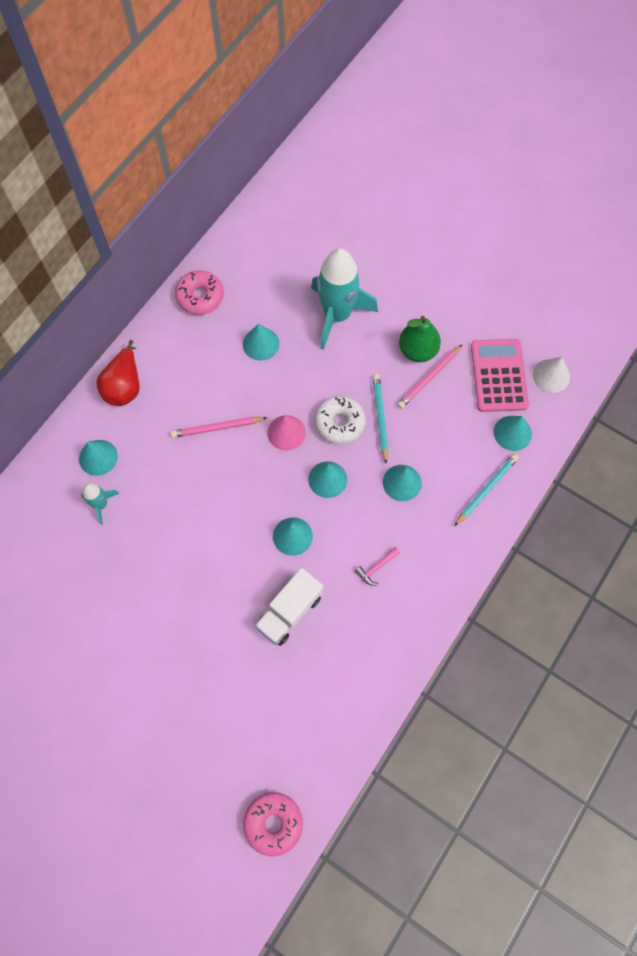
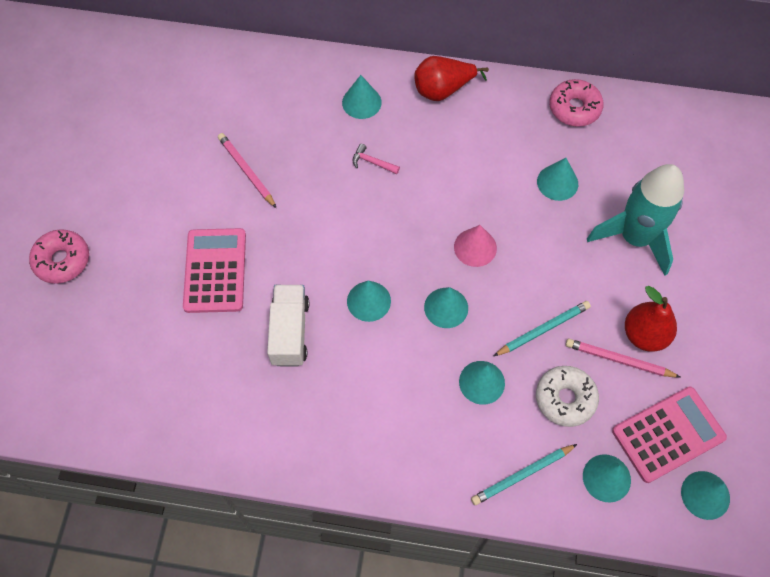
camera: 65 degrees right, 5 degrees down
turquoise rocket [81,483,119,525] -> none
pink pencil [171,417,267,438] -> pink pencil moved to [218,133,276,208]
pink donut [243,792,303,856] -> pink donut moved to [29,229,89,284]
white truck [254,568,323,646] -> white truck turned 75 degrees clockwise [267,285,309,366]
white donut [315,396,366,444] -> white donut moved to [536,366,599,427]
pink hammer [355,547,400,586] -> pink hammer moved to [353,144,400,174]
green pear [399,316,441,362] -> red pear [625,286,677,352]
turquoise pencil [454,454,519,526] -> turquoise pencil turned 135 degrees clockwise [471,444,577,505]
white cone [533,357,570,393] -> turquoise cone [681,471,730,520]
none -> pink calculator [183,228,246,313]

